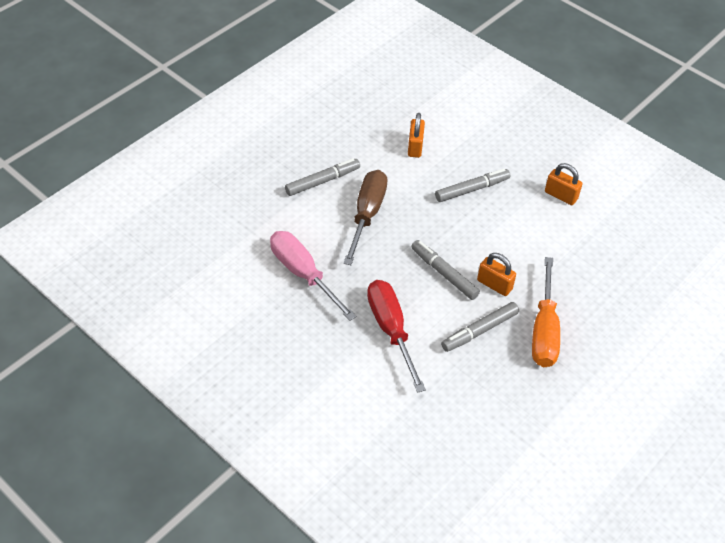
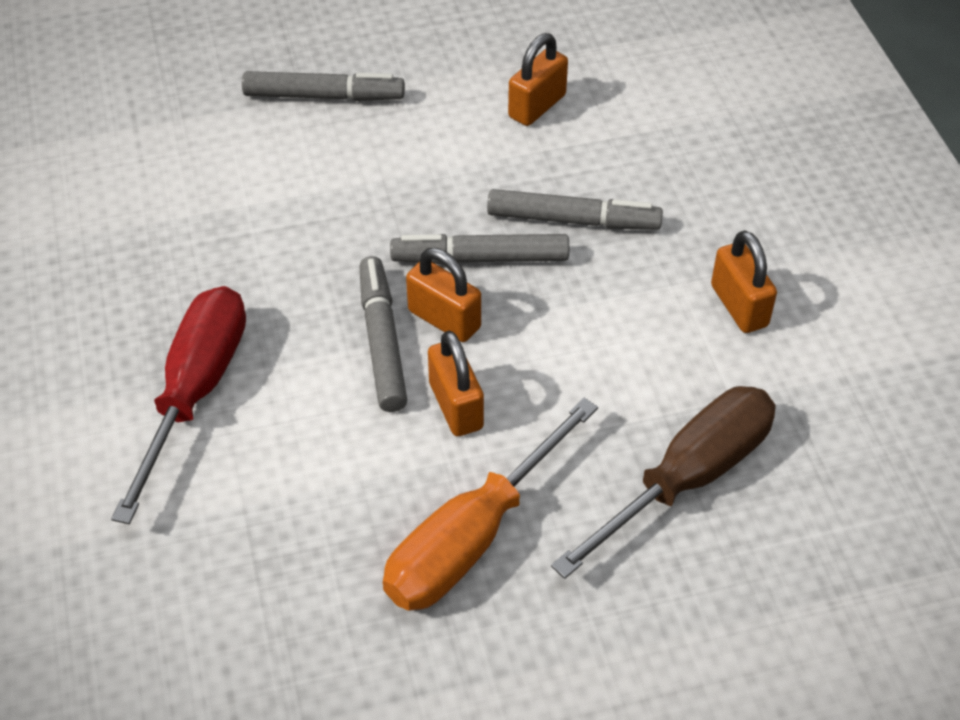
camera: 35 degrees right, 0 degrees up
pink screwdriver [270,231,356,321] -> none
brown screwdriver [343,170,387,265] -> brown screwdriver moved to [551,386,776,579]
grey marker [441,302,519,352] -> grey marker moved to [390,234,569,264]
none -> orange padlock [406,248,481,342]

